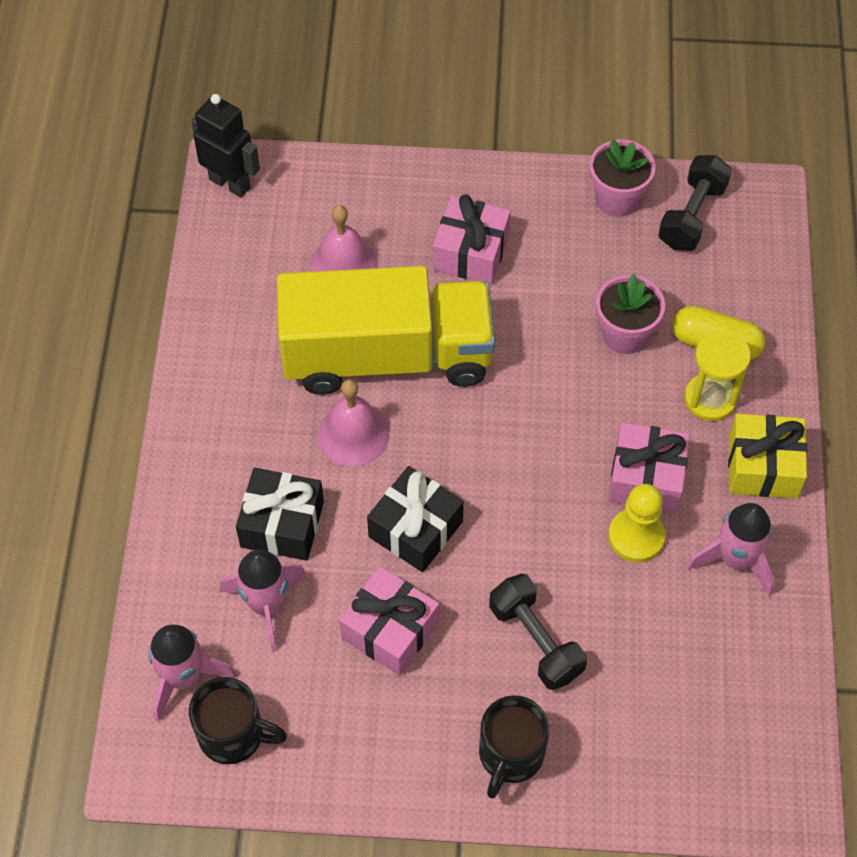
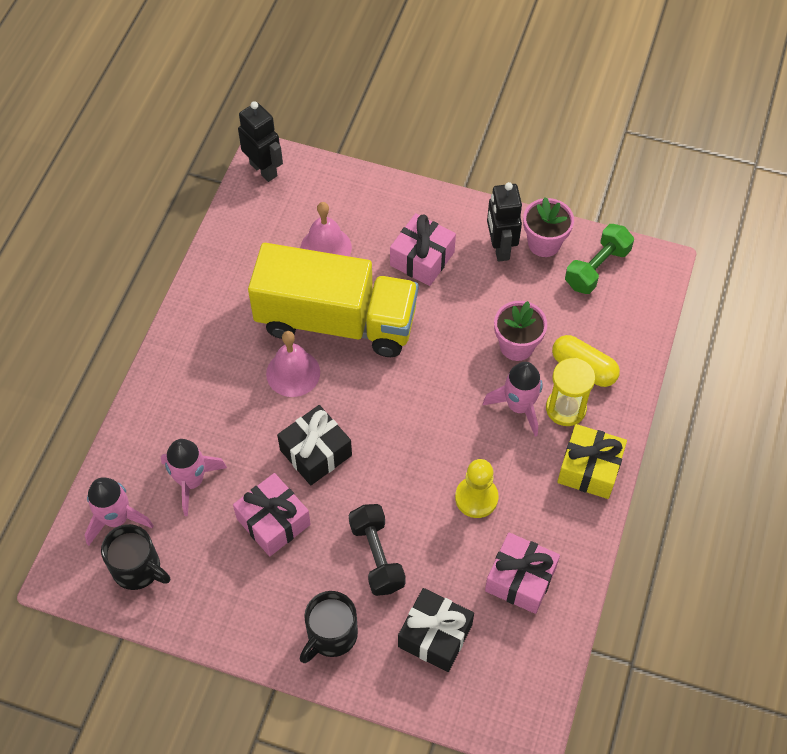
camera: 15 degrees right, 0 degrees up
black gift [236,468,324,561] -> black gift moved to [398,588,474,672]
pink gift [608,422,690,513] -> pink gift moved to [485,532,560,614]
black dumbbell [658,155,732,251] -> green dumbbell [565,224,634,294]
pink rocket [687,503,775,596] -> pink rocket moved to [483,362,543,437]
none -> black robot [487,182,522,262]

